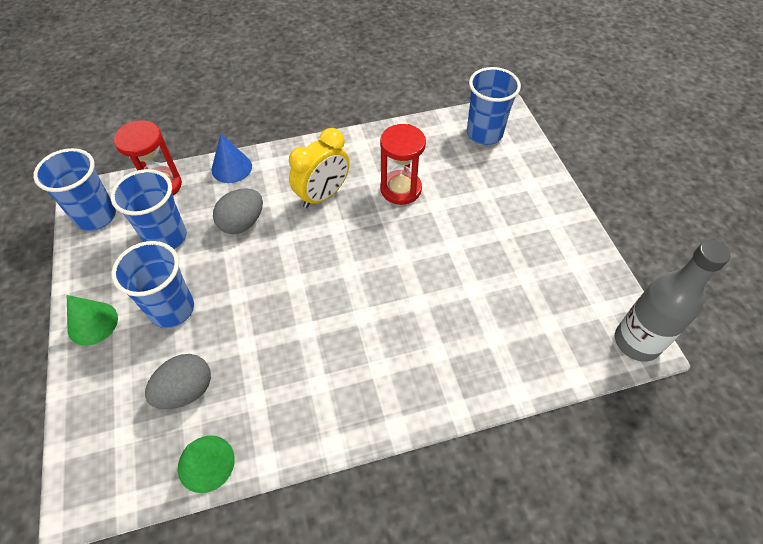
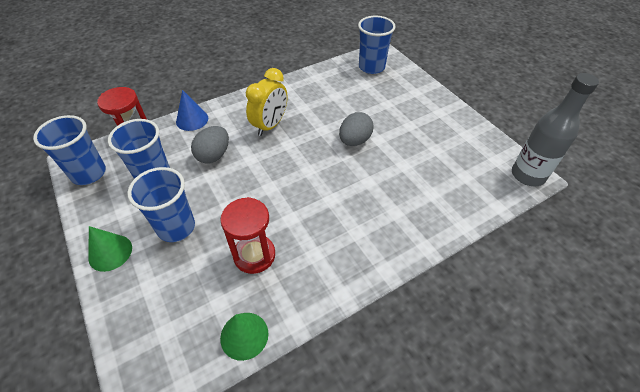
camera: 15 degrees left, 5 degrees down
grey egg [145,354,211,409] -> grey egg moved to [339,112,373,146]
red hourglass [380,124,426,205] -> red hourglass moved to [220,197,275,274]

